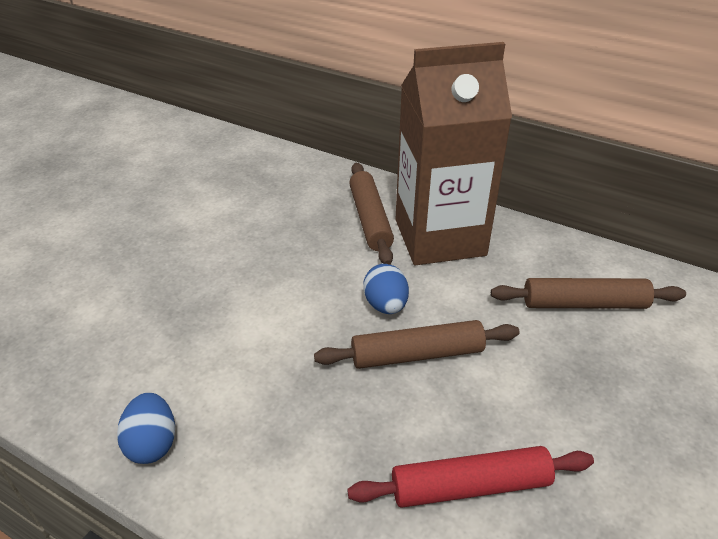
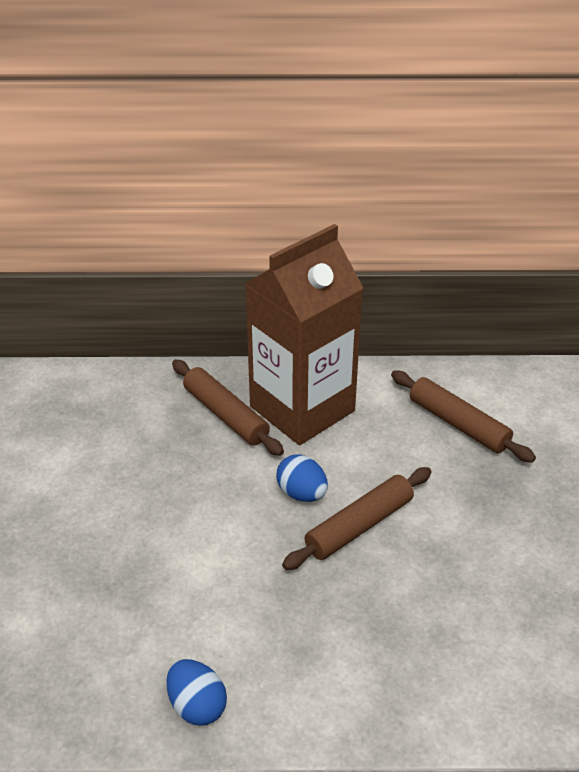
camera: 30 degrees left, 0 degrees up
red rolling pin [347,446,594,508] -> none
brown rolling pin [491,278,686,309] -> brown rolling pin turned 75 degrees clockwise [391,370,536,463]

